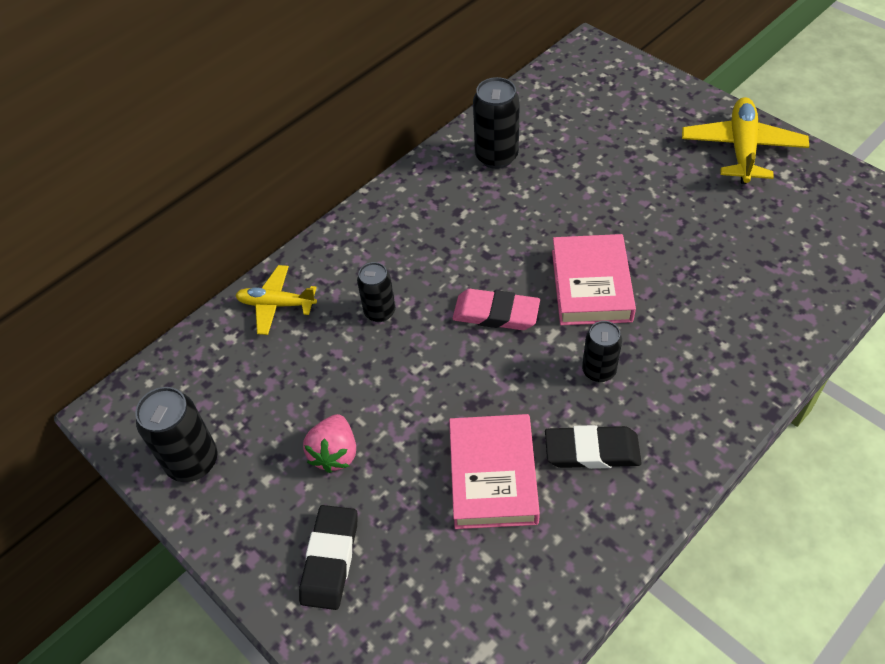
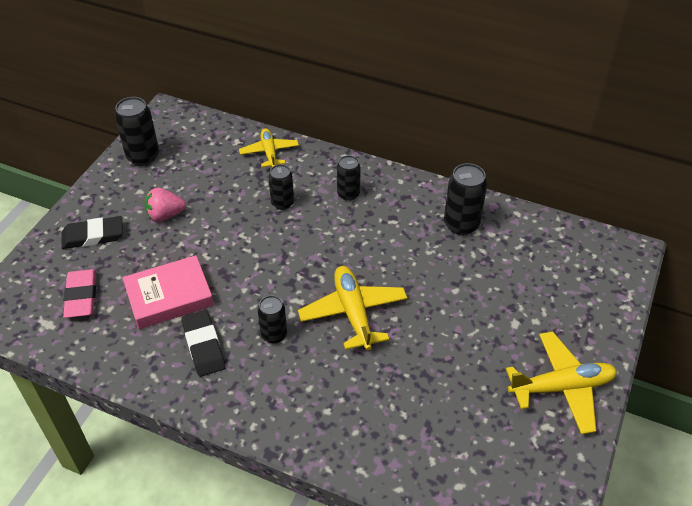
camera: 65 degrees right, 5 degrees down
pink eraser [452,289,540,330] -> pink eraser moved to [63,269,96,318]
pink book [552,234,636,325] -> yellow plane [298,266,408,350]
none -> black can [337,155,361,201]

